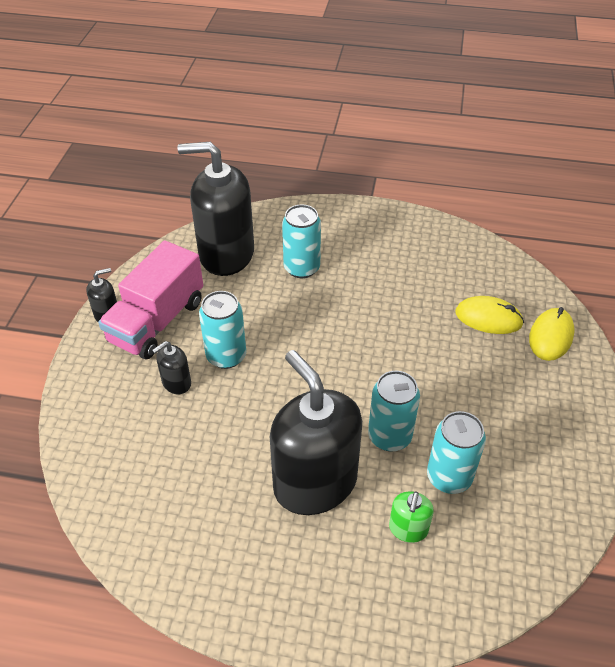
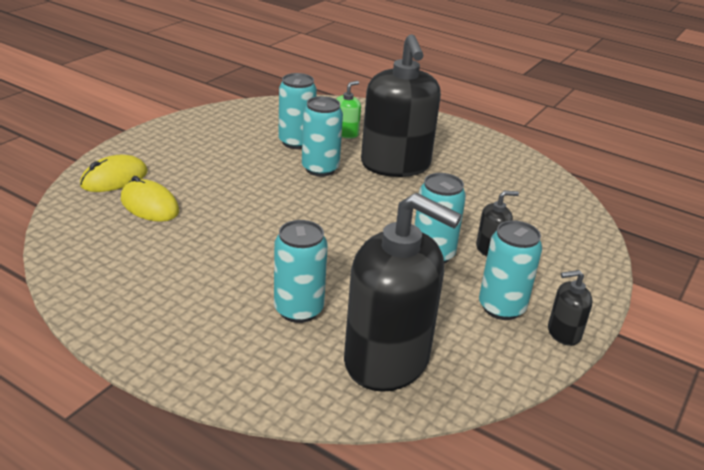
camera: 160 degrees left, 15 degrees down
pink truck [98,240,203,359] -> turquoise can [479,220,542,320]

